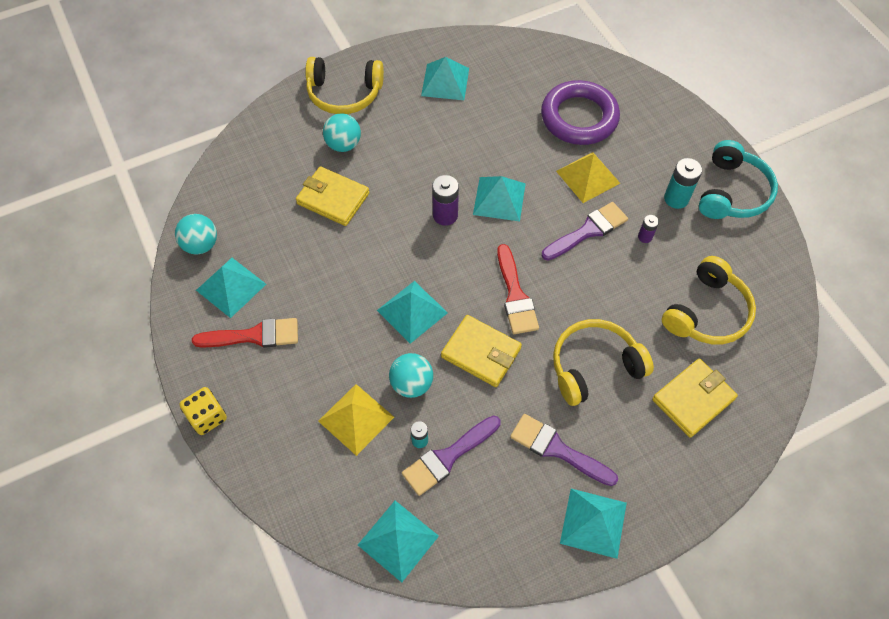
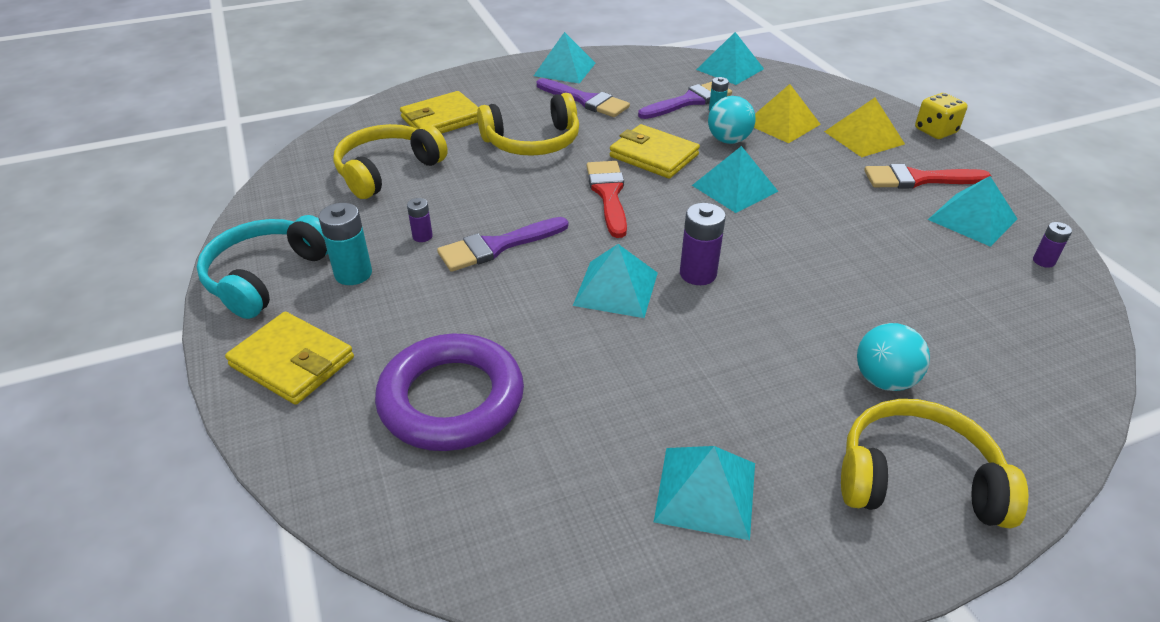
camera: 175 degrees left, 20 degrees down
turquoise ball [175,214,217,255] -> purple battery [1033,222,1072,268]
yellow wallet [296,166,369,226] -> yellow wallet moved to [225,312,354,405]
yellow pyramid [556,152,620,203] -> yellow pyramid moved to [824,98,905,157]

